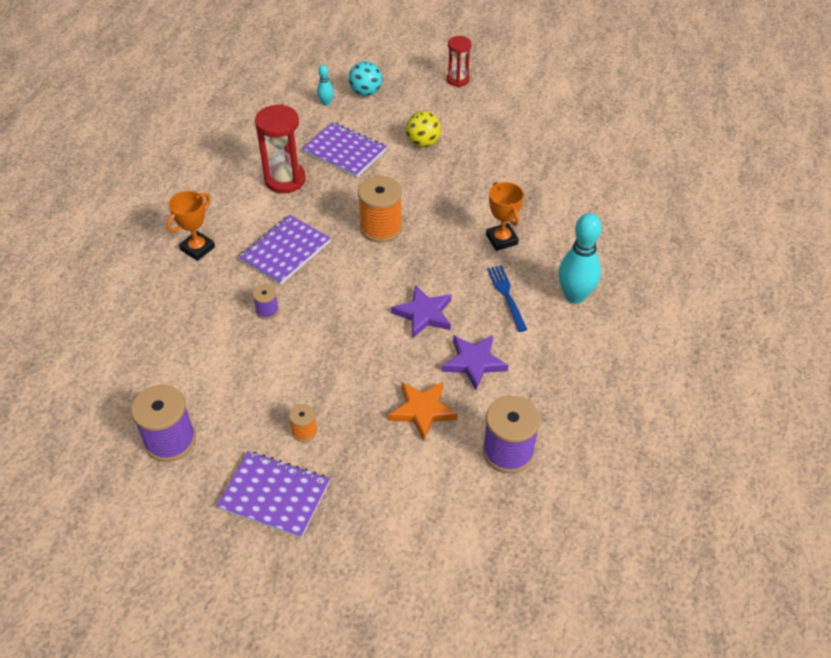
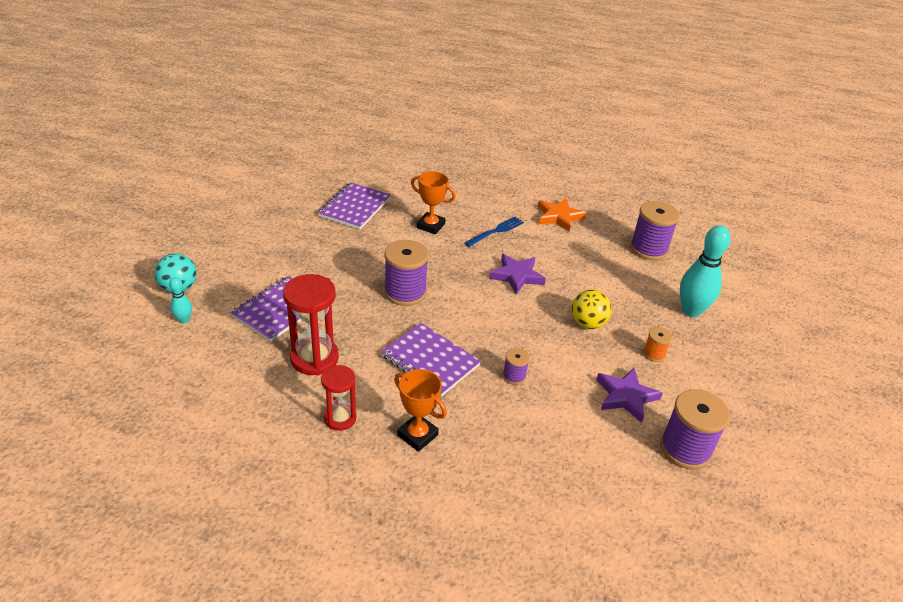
camera: 90 degrees left, 10 degrees down
purple notebook [217,451,330,538] -> purple notebook moved to [318,182,391,229]
orange spool [358,176,402,243] -> purple spool [384,240,429,306]
orange star [389,382,458,441] -> orange star moved to [538,198,586,231]
yellow ball [406,111,441,147] -> yellow ball moved to [571,290,612,329]
purple star [442,335,508,390] -> purple star moved to [596,368,663,423]
red hourglass [447,36,472,87] -> red hourglass moved to [321,365,356,431]
orange trophy [486,182,524,251] -> orange trophy turned 45 degrees clockwise [411,171,456,234]
blue fork [487,265,527,332] -> blue fork turned 150 degrees clockwise [465,217,524,247]
turquoise bowling pin [558,213,602,304] -> turquoise bowling pin moved to [680,225,731,317]

